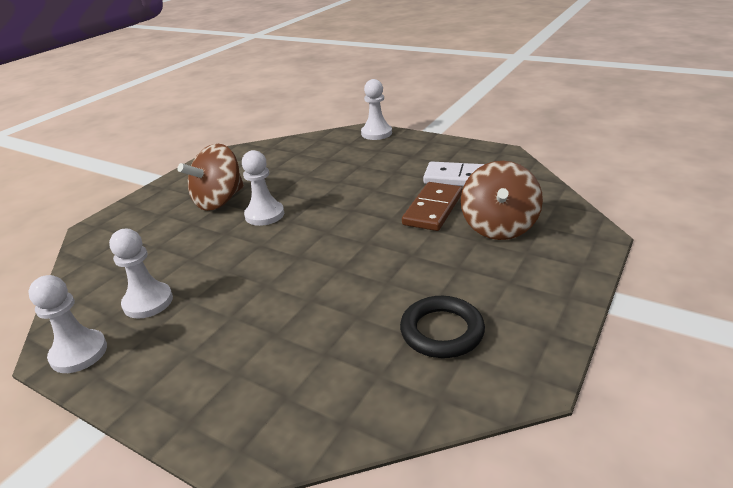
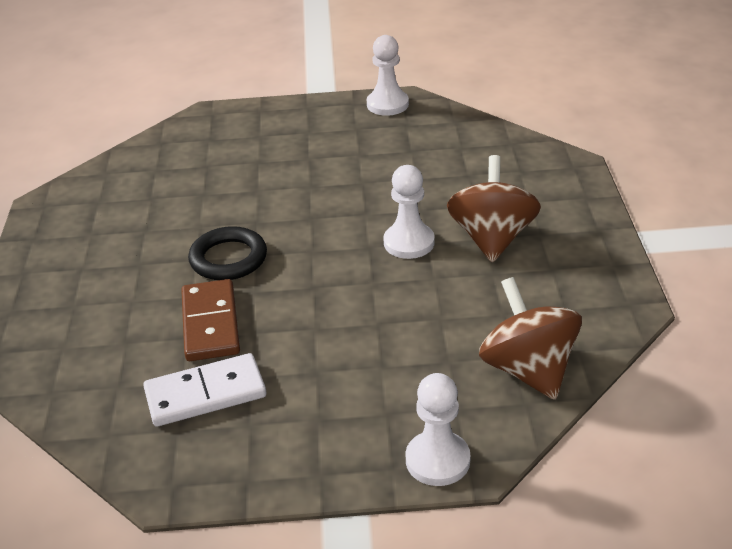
camera: 145 degrees right, 5 degrees up
white pawn [109,229,173,319] -> none
black ring [400,296,485,358] -> black ring moved to [188,226,267,280]
brown spinning top [461,161,543,240] -> brown spinning top moved to [479,277,582,400]

